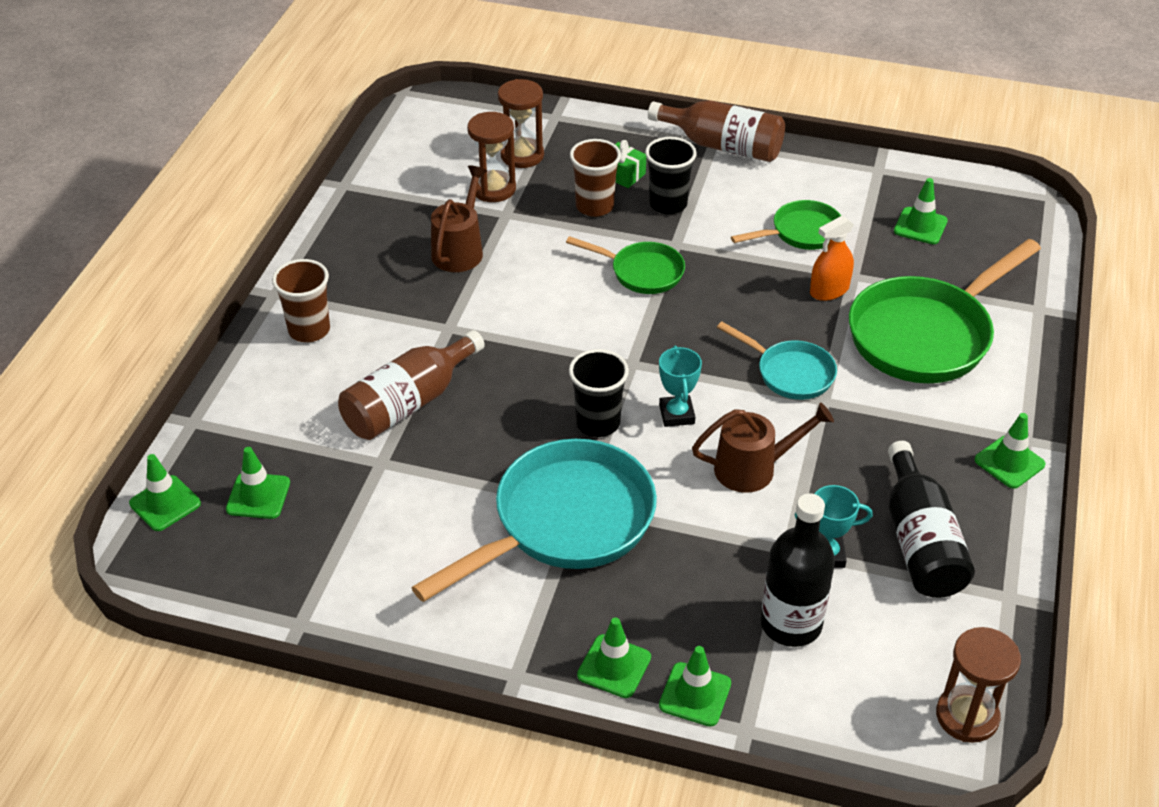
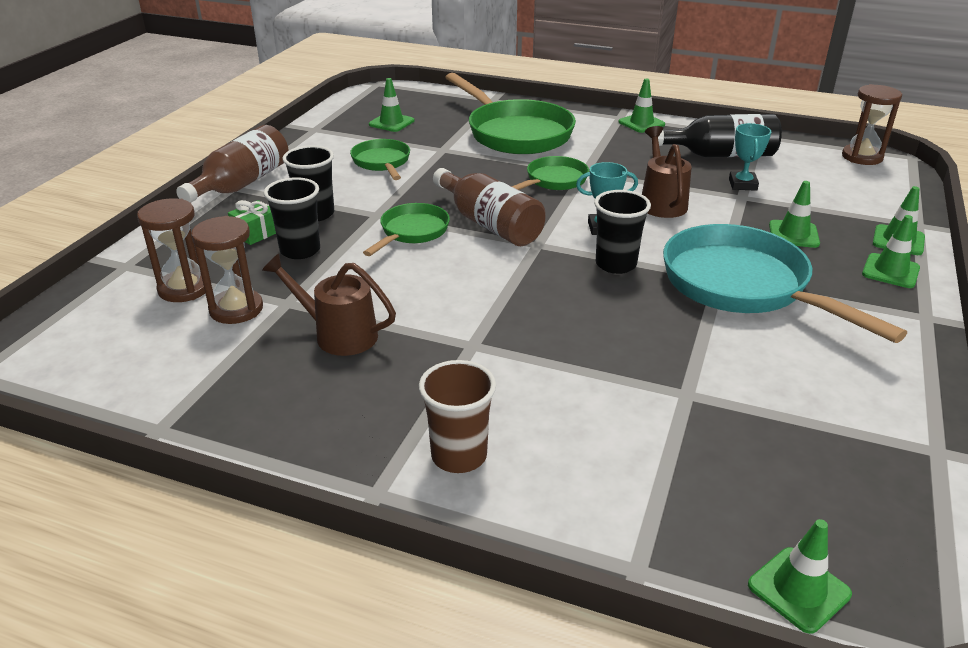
camera: 85 degrees left, 10 degrees down
green traffic cone [226,447,290,519] -> green traffic cone moved to [769,181,820,248]
brown bottle [338,330,485,440] -> brown bottle moved to [433,168,546,246]
brown cup [570,139,621,217] -> black cup [264,177,320,259]
turquoise pan [717,322,837,400] -> green pan [511,156,589,190]
black bottle [760,493,835,647] -> none
orange spray bottle [810,216,854,301] -> none

